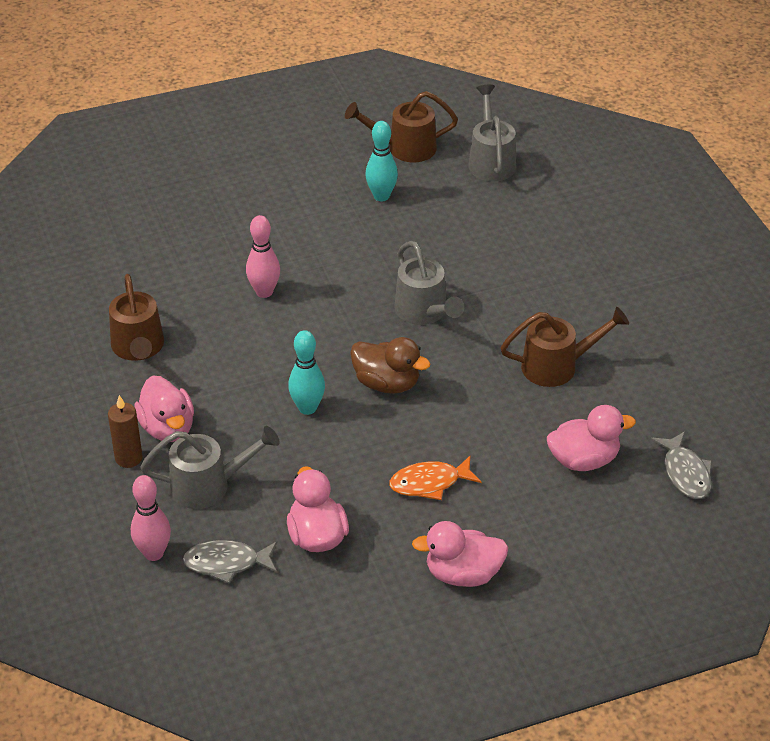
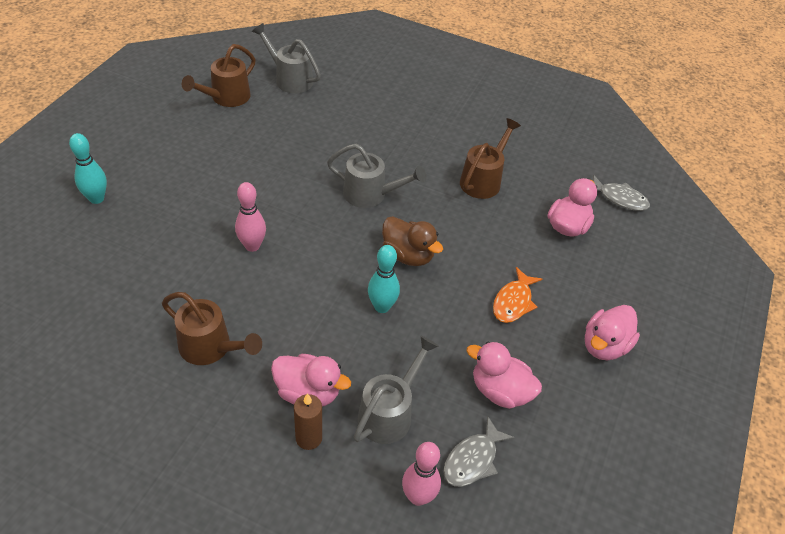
camera: 50 degrees left, 5 degrees up
brown duck [350,337,430,394] -> brown duck turned 60 degrees clockwise [382,216,443,266]
turquoise bowling pin [366,121,398,201] -> turquoise bowling pin moved to [69,133,107,204]

